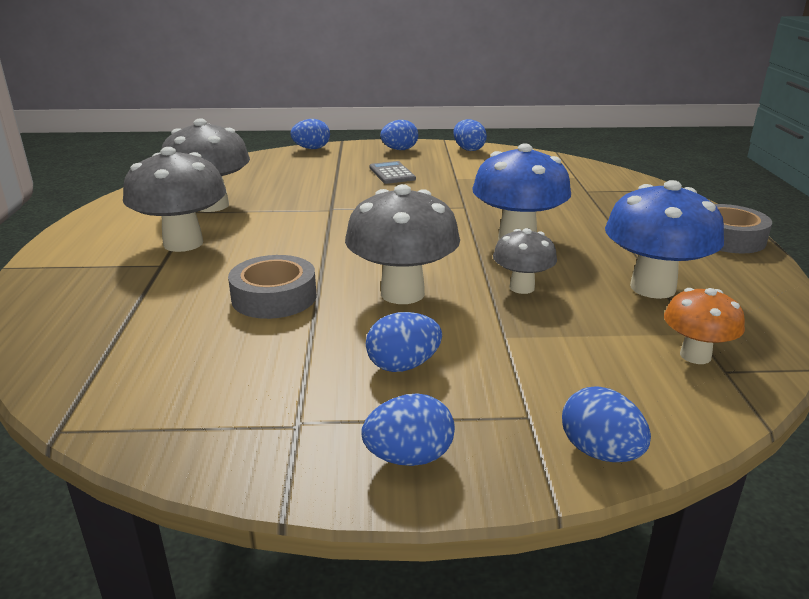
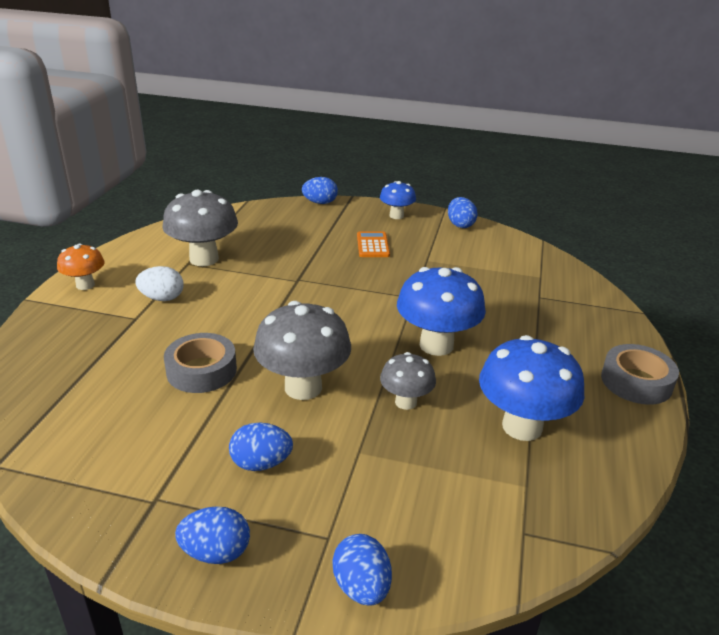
camera: 15 degrees right, 5 degrees up
grey mushroom [123,147,226,252] -> white egg [135,266,184,301]
grey calculator [369,161,416,184] -> orange calculator [357,232,390,257]
blue egg [380,120,418,150] -> blue mushroom [380,181,416,219]
orange mushroom [664,288,745,364] -> orange mushroom moved to [57,244,105,290]

